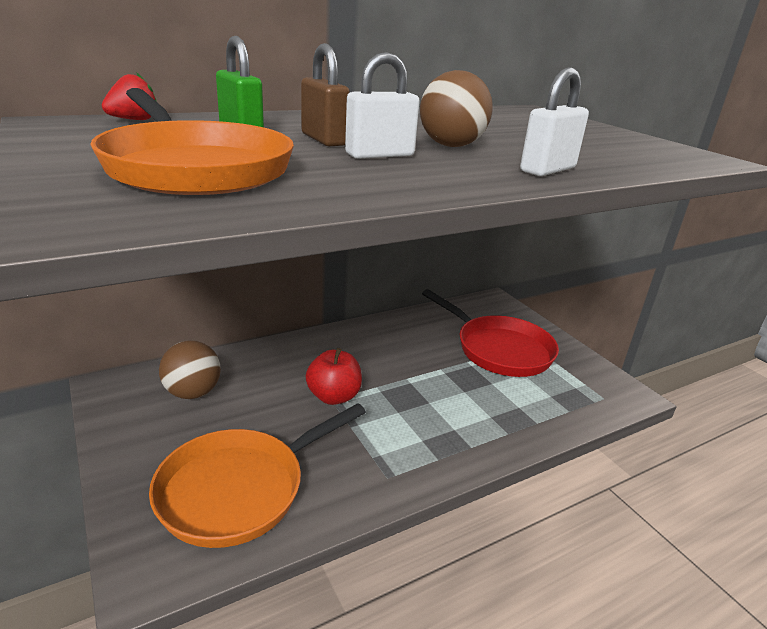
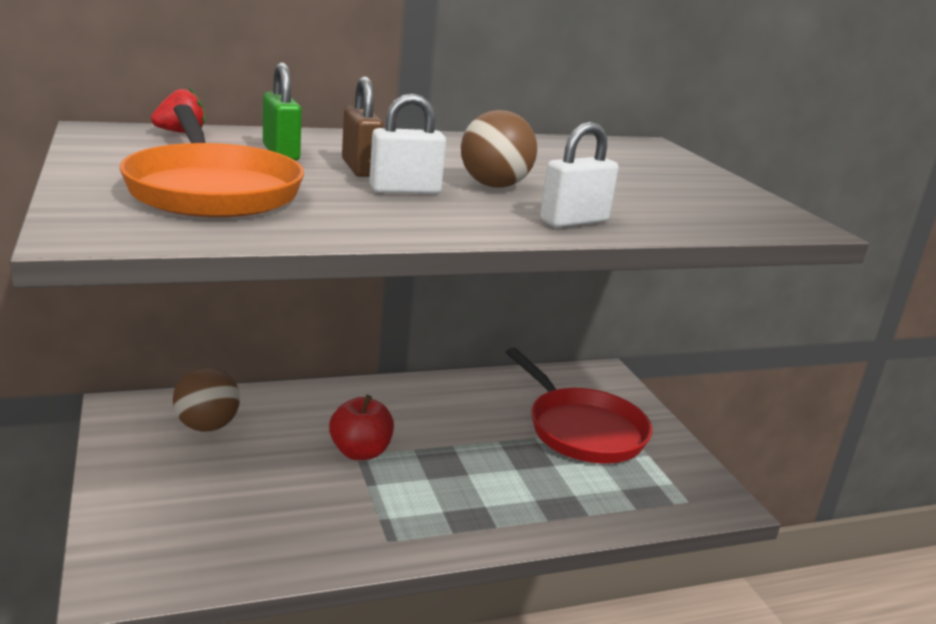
camera: 10 degrees right, 5 degrees down
orange pan [149,403,366,548] -> none

